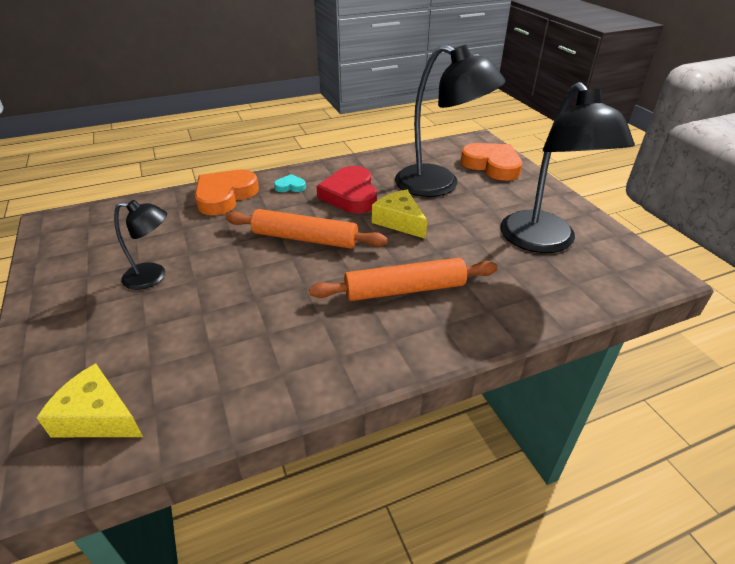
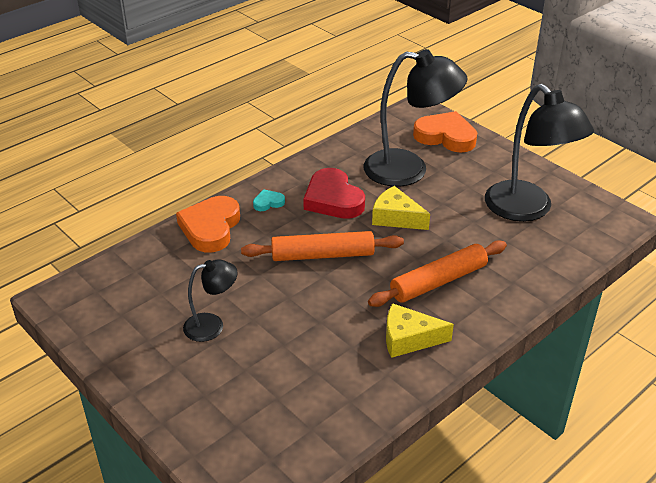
camera: 20 degrees left, 0 degrees up
yellow cheese [36,363,143,437] -> yellow cheese moved to [386,303,454,358]

